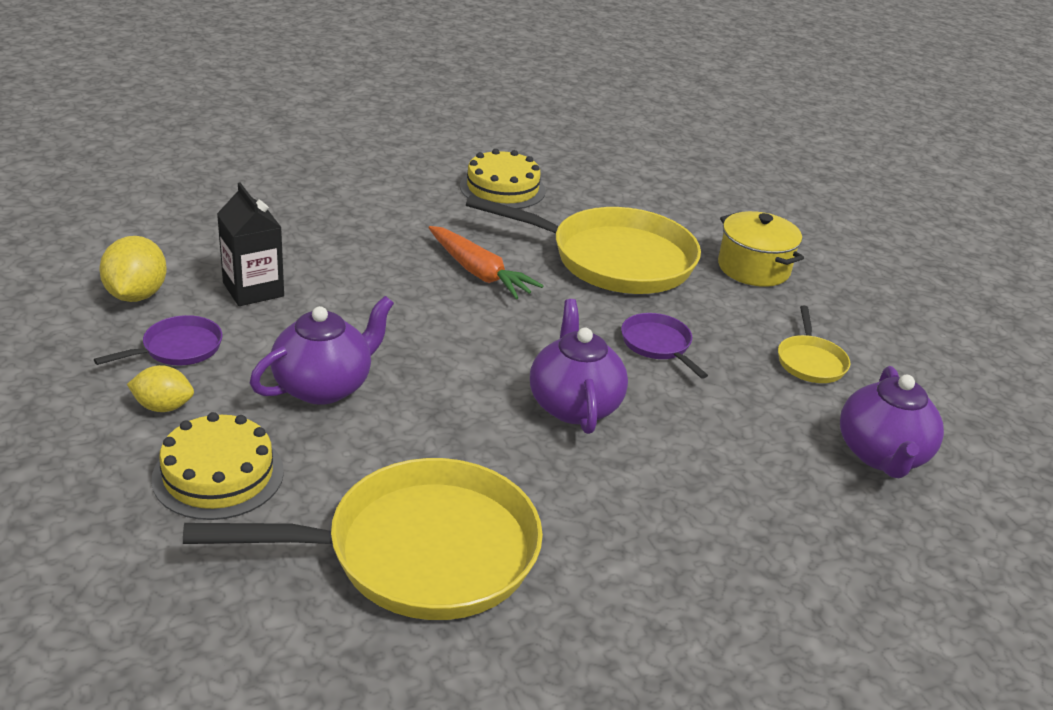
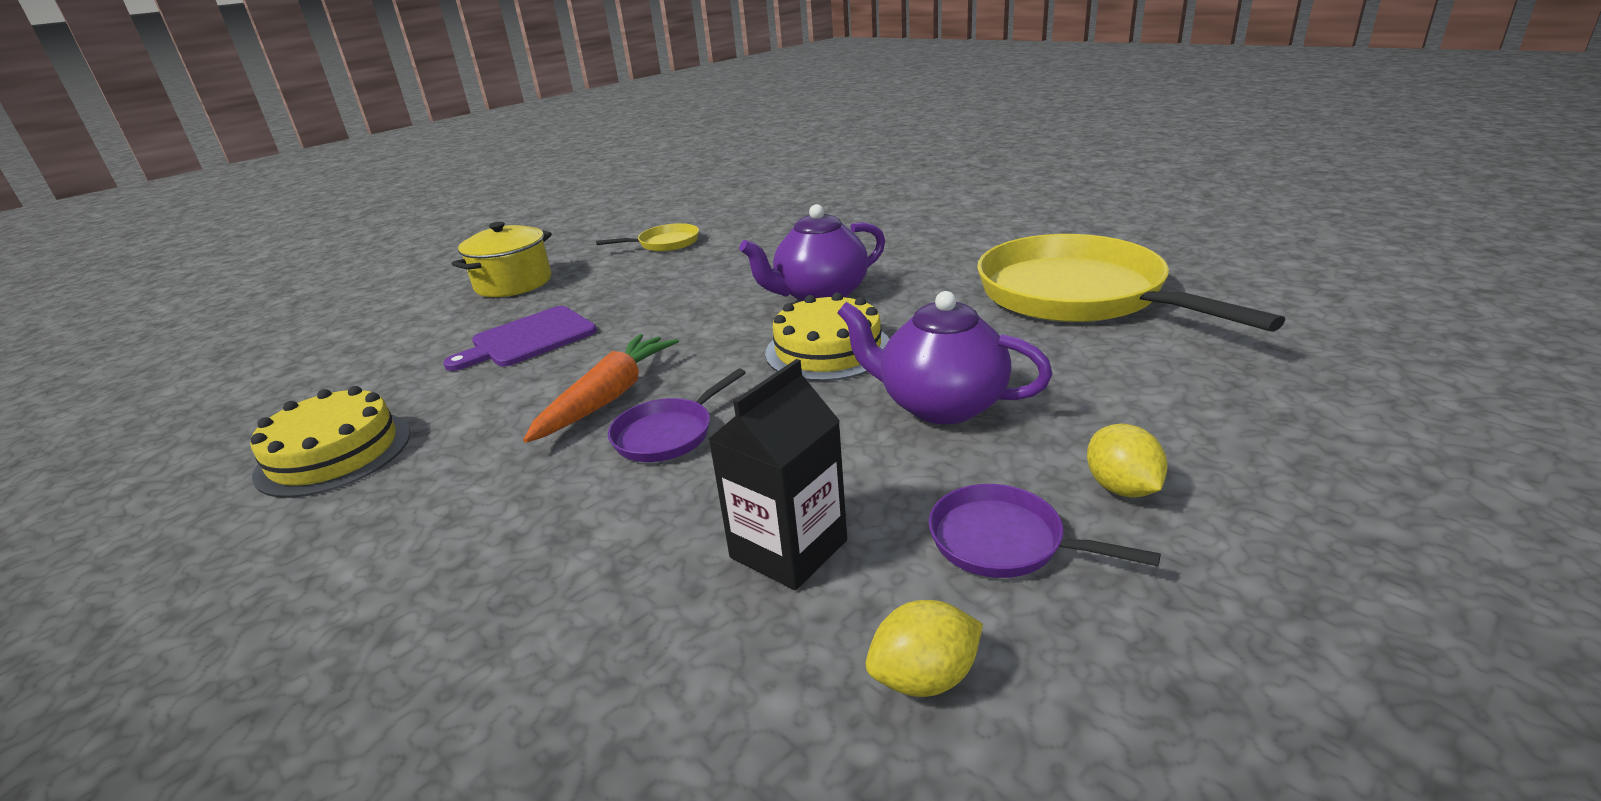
camera: 105 degrees left, 5 degrees down
yellow lemon [99,236,167,302] -> yellow lemon [866,600,983,697], size x0.66
yellow cake [151,412,284,520] -> yellow cake moved to [765,293,890,381]
yellow pan [466,195,701,294] -> purple cutting board [443,306,597,371]
purple pan [621,313,708,379] -> purple pan moved to [608,368,746,462]
purple teapot [840,366,944,478] -> none

